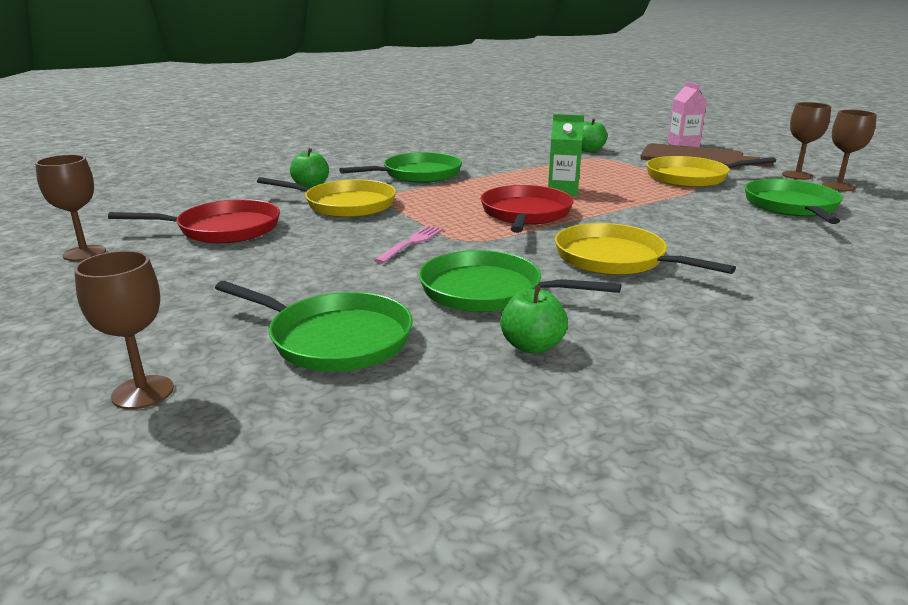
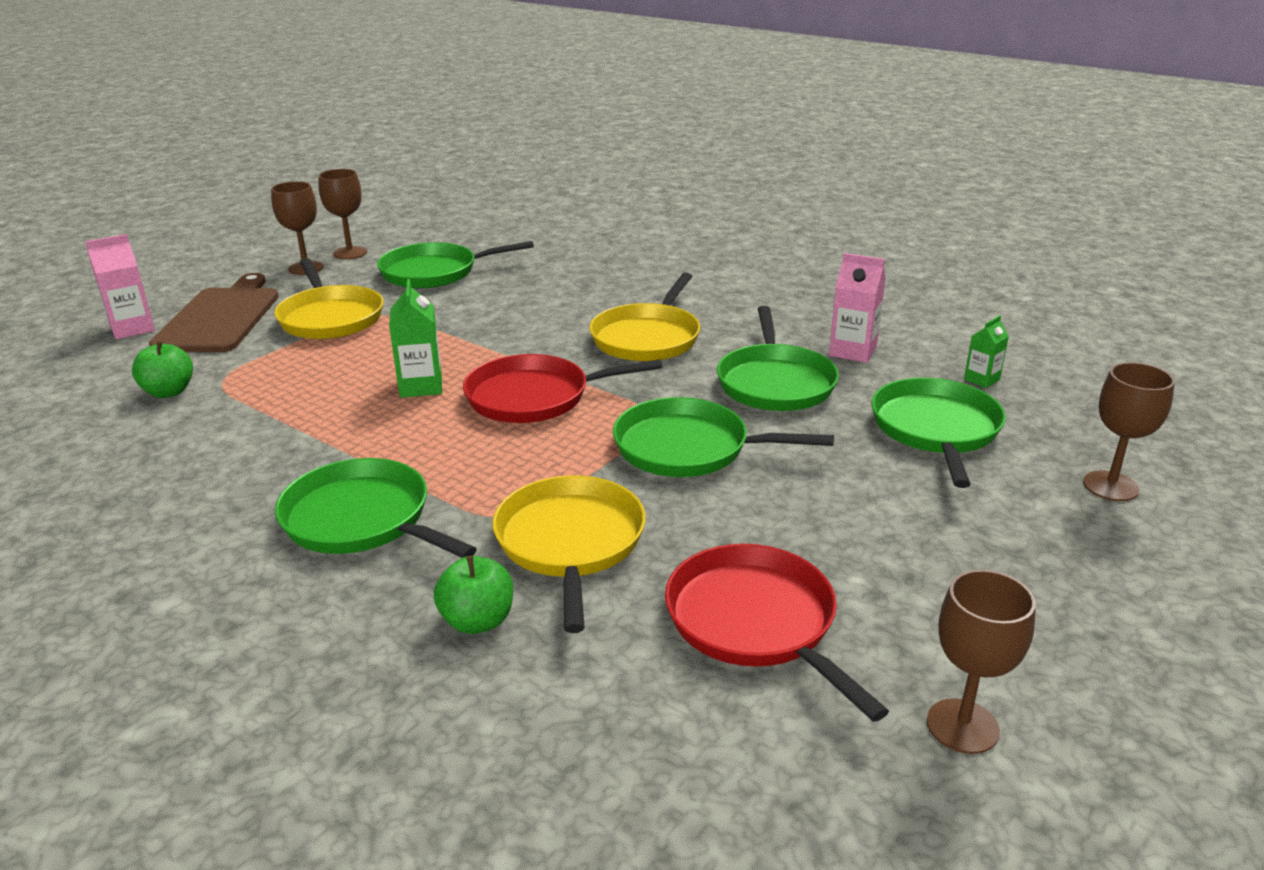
camera: 110 degrees left, 5 degrees up
pink fork [374,226,443,264] -> green pan [613,397,834,477]
green apple [500,285,568,354] -> pink carton [829,253,886,363]
none -> green carton [964,315,1009,388]

